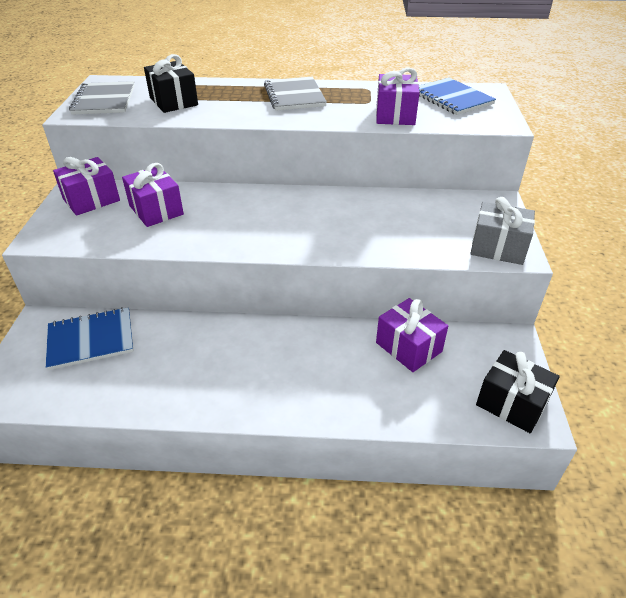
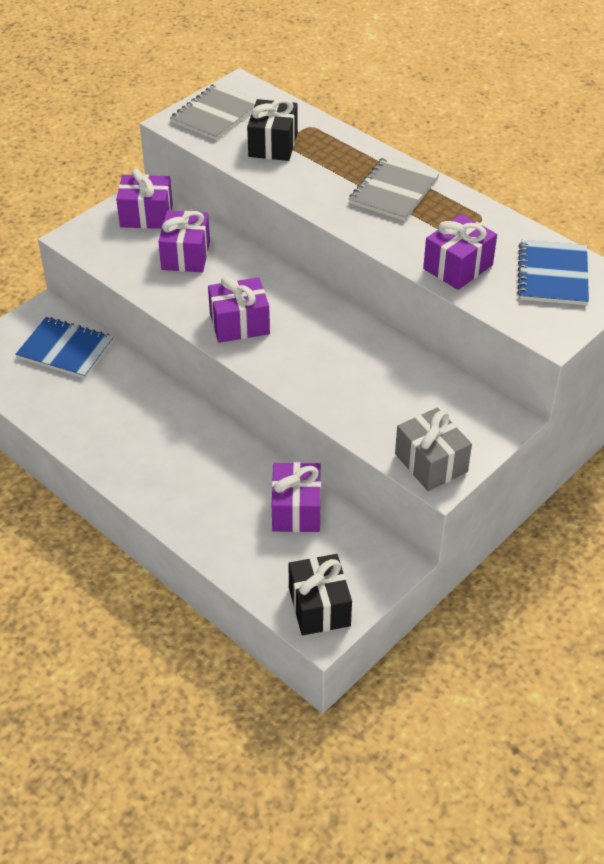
camera: 40 degrees right, 5 degrees up
none -> purple gift [208,276,270,343]

